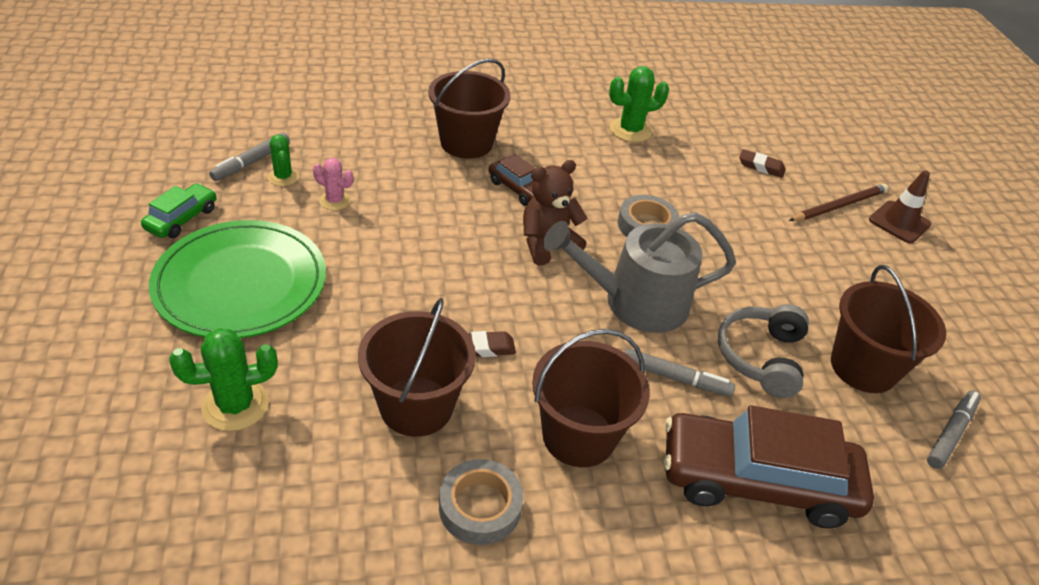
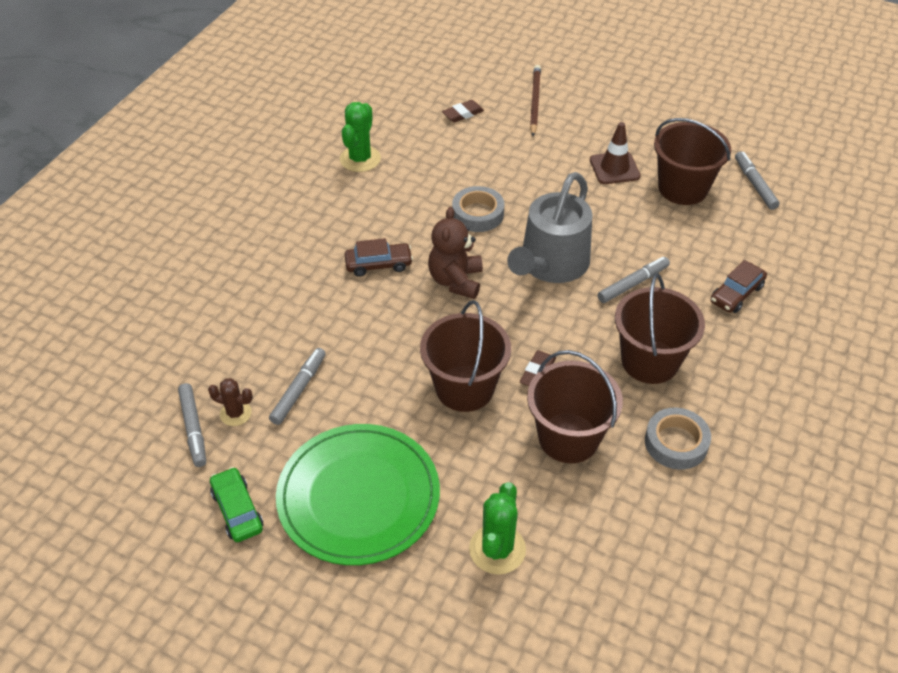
camera: 50 degrees left, 5 degrees up
green cactus [268,134,299,186] -> brown cactus [208,378,253,426]
pink cactus [313,158,353,210] -> grey marker [269,348,326,425]
brown bucket [428,59,510,159] -> brown bucket moved to [420,300,511,412]
brown car [664,405,874,528] -> brown car [711,260,767,313], size x0.48
grey headphones [718,304,809,398] -> none
brown traffic cone [869,170,931,243] -> brown traffic cone moved to [590,122,641,184]

